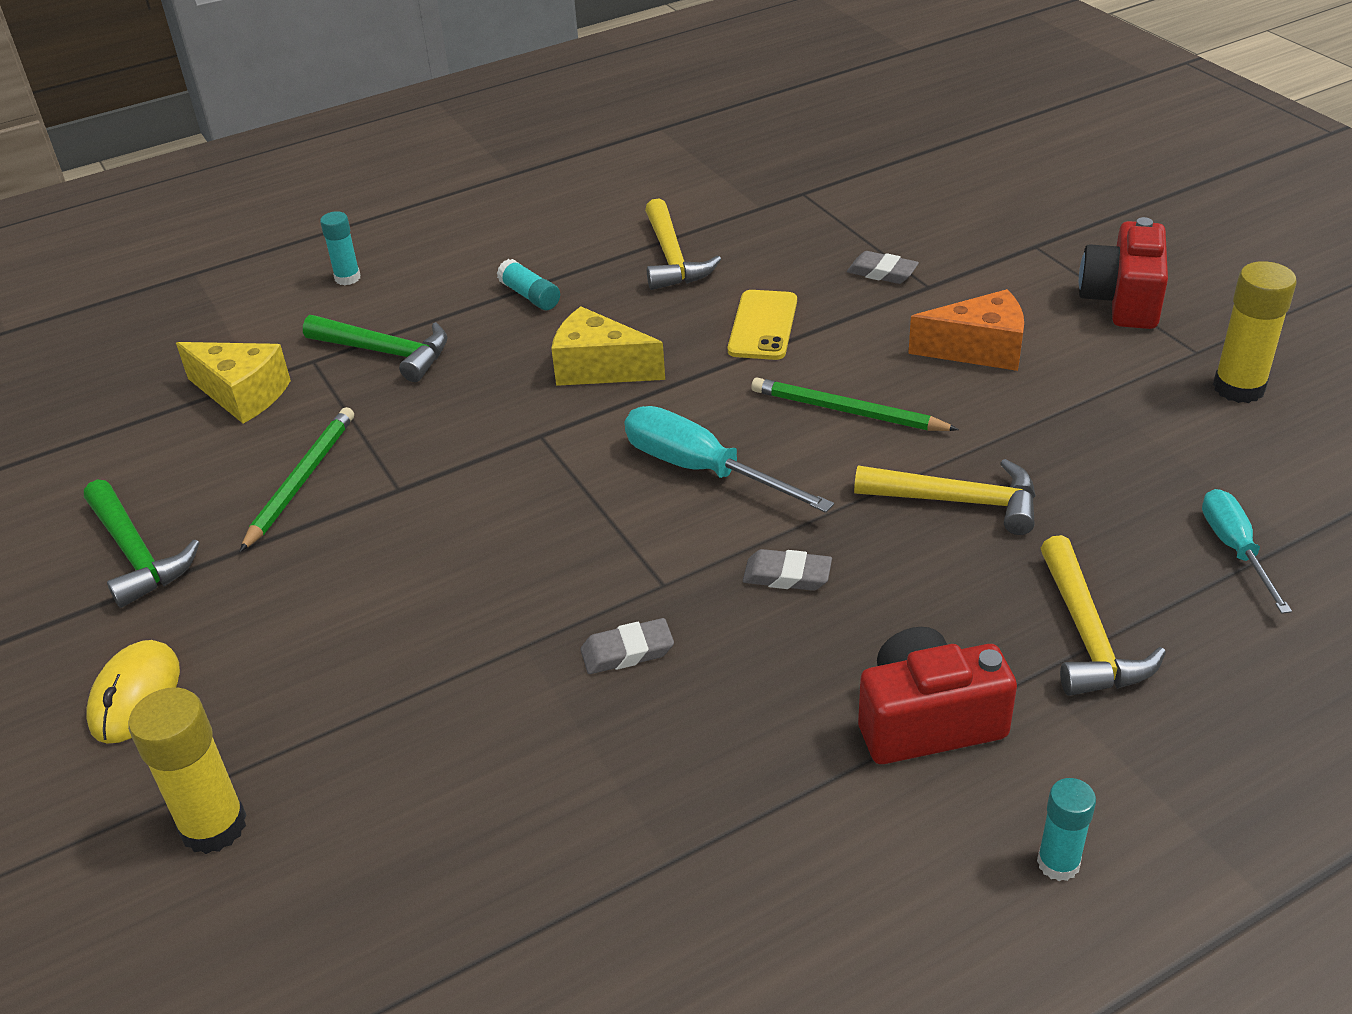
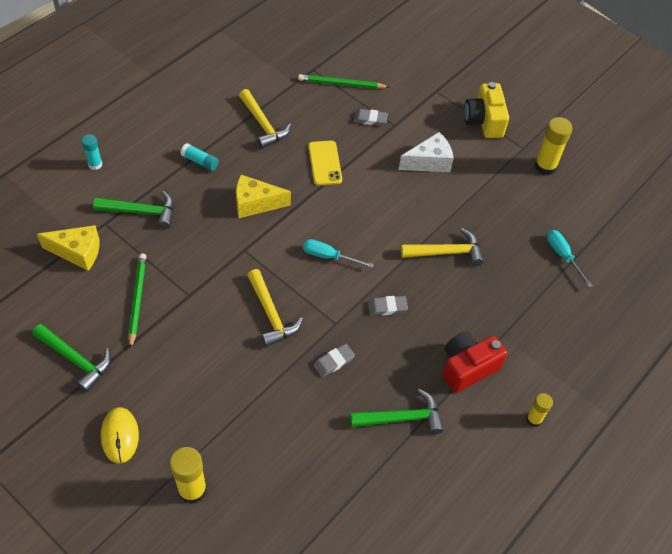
camera: 25 degrees left, 15 degrees up
turquoise screwdriver [625,406,834,513] -> turquoise screwdriver [303,239,374,268], size x0.65
green pencil [751,378,959,431] -> green pencil moved to [298,74,389,89]
orange cheese [908,289,1024,371] -> white cheese [399,132,454,172]
turquoise glue stick [1037,778,1096,881] -> yellow glue stick [526,393,553,427]
yellow hammer [1041,535,1166,696] -> yellow hammer moved to [247,269,303,347]
red camera [1079,217,1168,329] -> yellow camera [464,82,509,138]
none -> green hammer [350,389,444,434]

